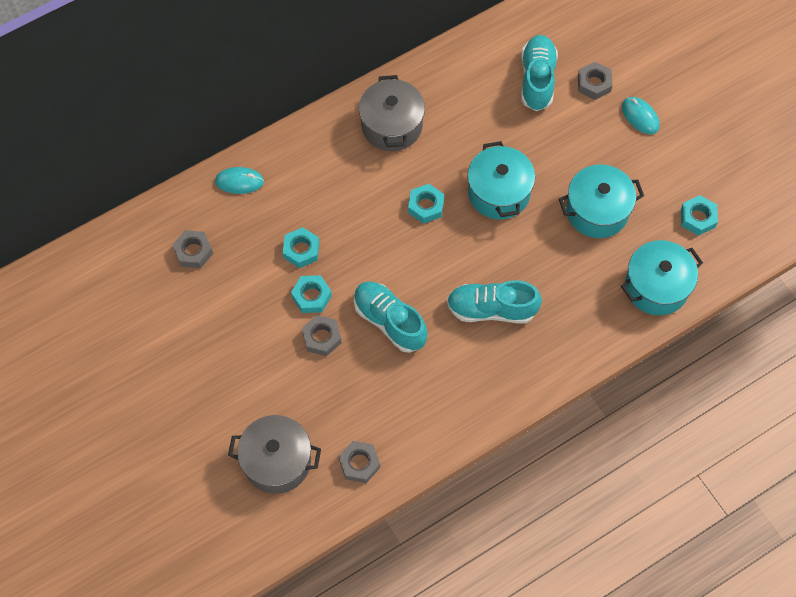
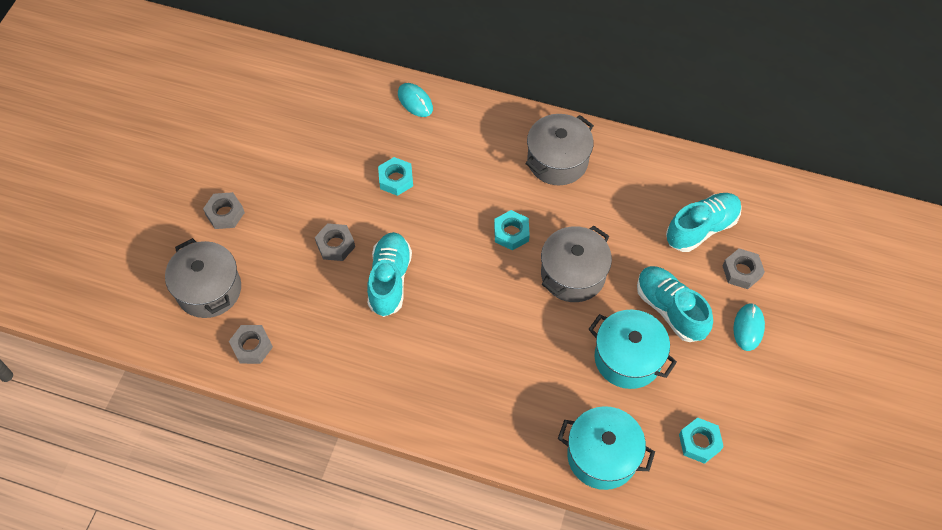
camera: 50 degrees right, 5 degrees down
grey nut [173,230,213,268] -> grey nut moved to [203,192,245,229]
turquoise nut [291,275,332,313] -> none
turquoise shoe [447,280,542,323] -> turquoise shoe moved to [637,266,713,342]
turquoise pot [468,141,535,220] -> grey pot [541,226,612,302]

